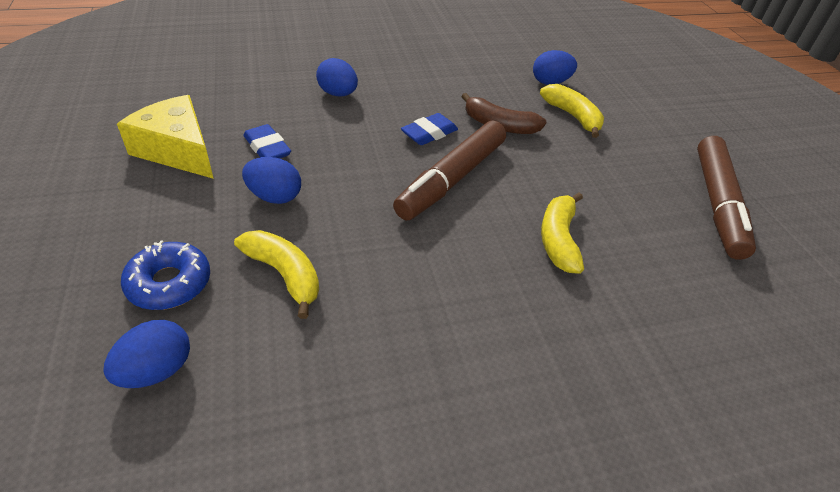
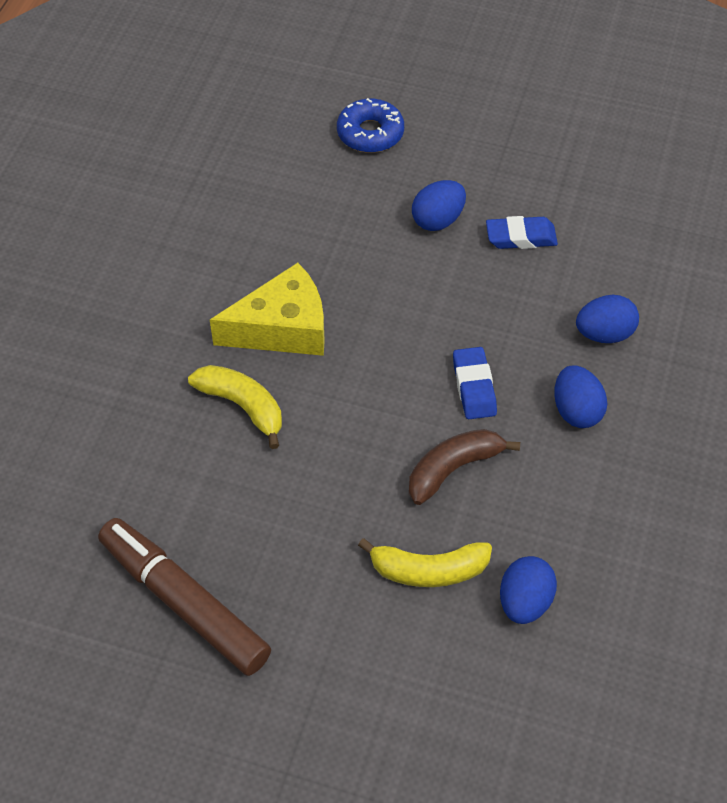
camera: 125 degrees right, 10 degrees up
blue egg [103,320,190,388] -> blue egg moved to [554,366,607,428]
yellow cheese [117,95,214,179] -> yellow cheese moved to [210,263,325,356]
yellow banana [234,230,319,319] -> none
brown marker [393,121,506,220] -> none

